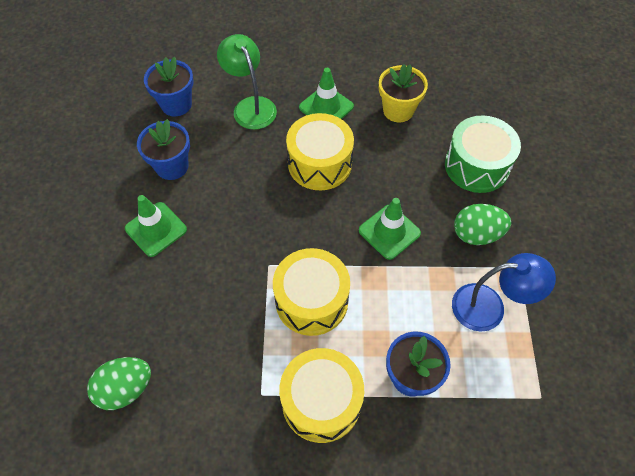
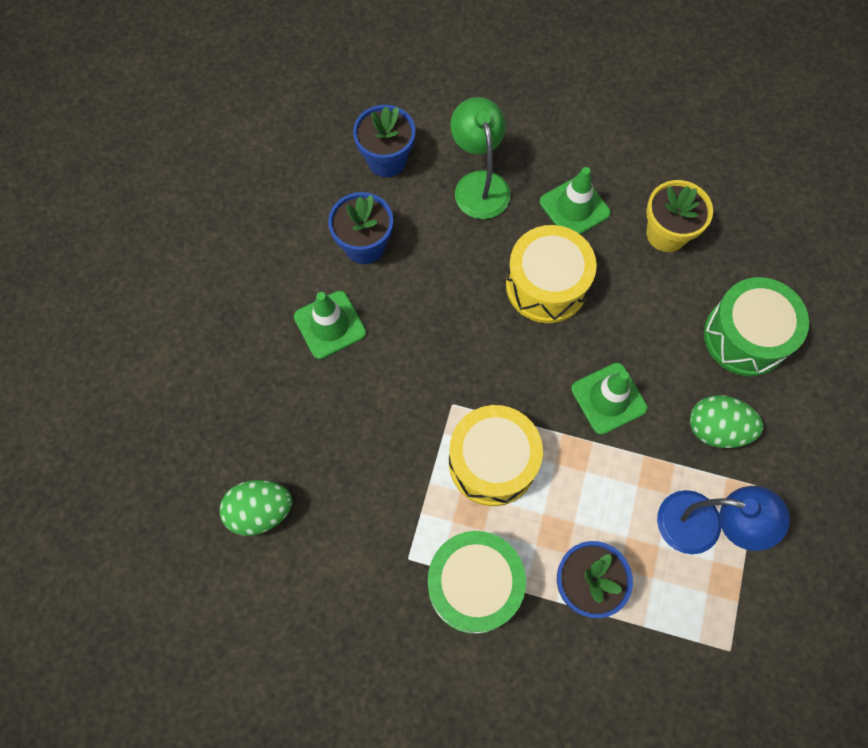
camera: 15 degrees right, 10 degrees up
yellow drum [279,348,364,443] -> green drum [428,531,526,634]

